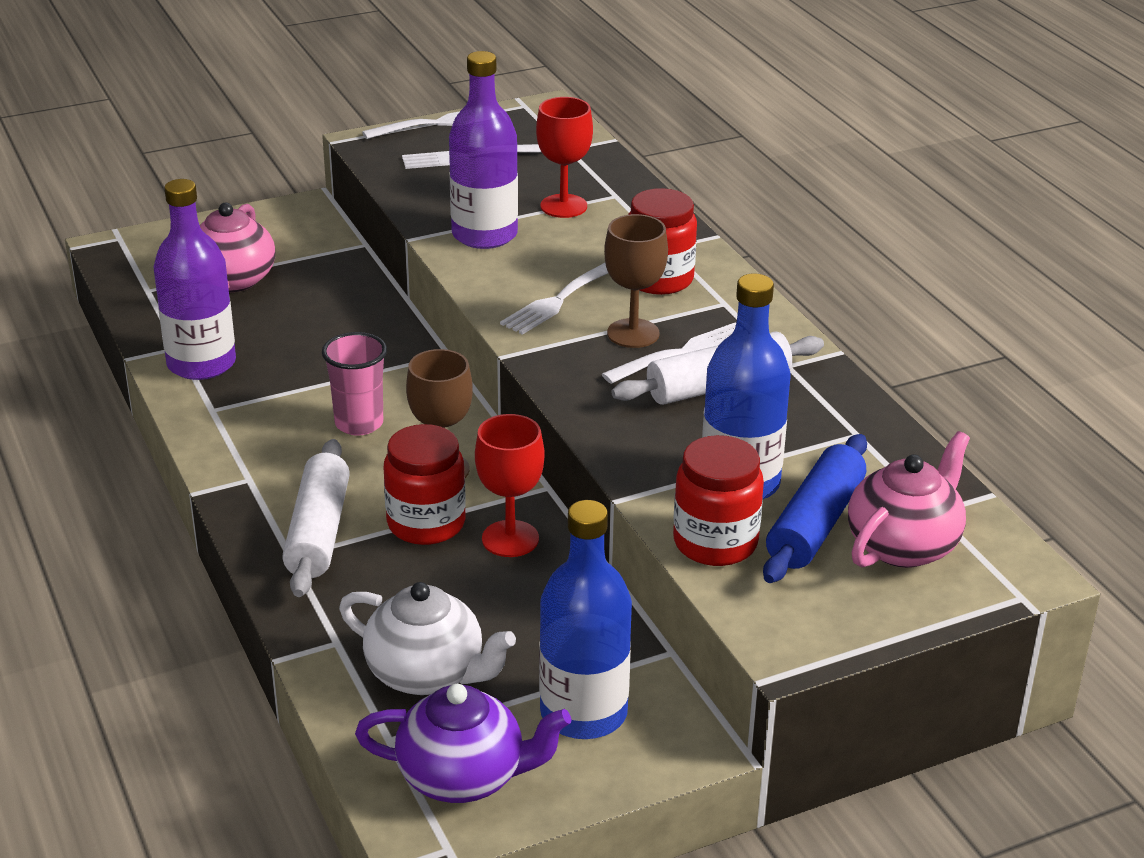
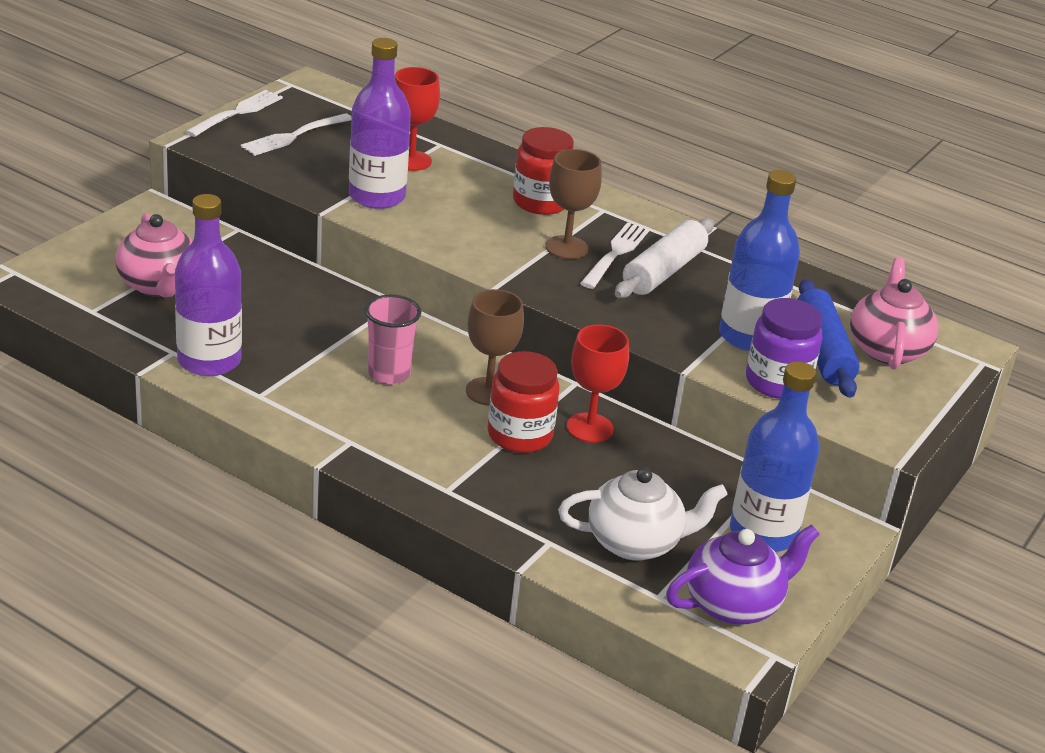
camera: 35 degrees left, 0 degrees up
white rolling pin [282,439,350,597] -> none
white fork [500,263,608,335] -> none
red jar [673,435,764,566] -> purple jar [746,298,823,399]

